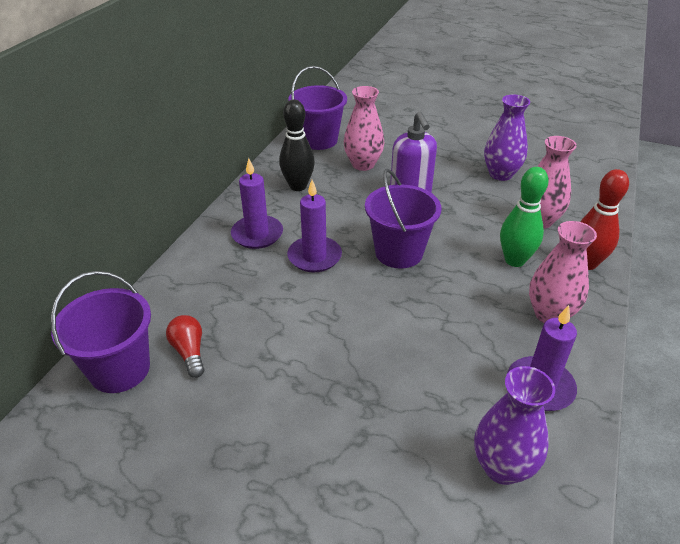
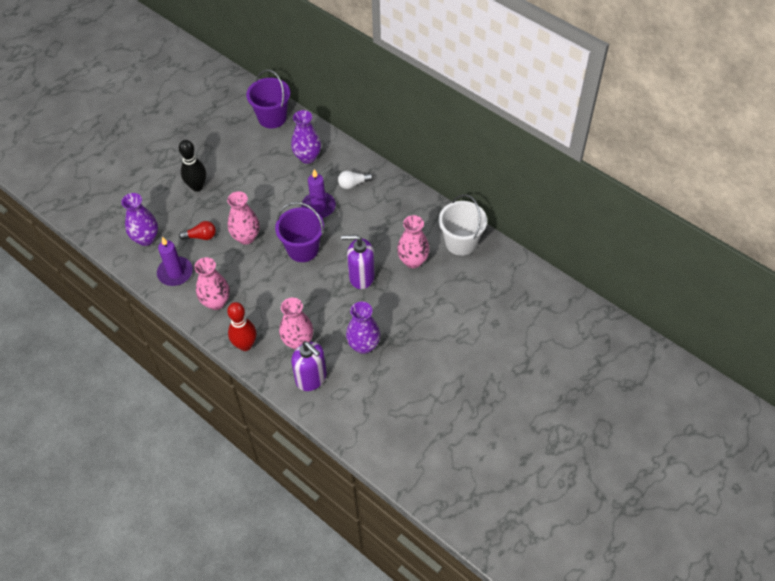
camera: 110 degrees right, 15 degrees up
red light bulb [166,315,205,378] -> red light bulb moved to [179,221,216,240]
purple candle [231,158,283,249] -> white light bulb [338,171,373,189]
black bowling pin [279,100,315,191] -> black bowling pin moved to [179,140,206,192]
purple bucket [288,66,347,150] -> white bucket [439,194,487,256]
green bowling pin [500,167,549,267] -> none
none -> pink vase [227,191,260,245]
none -> purple vase [291,110,321,164]
none -> purple soap dispenser [291,342,327,391]

